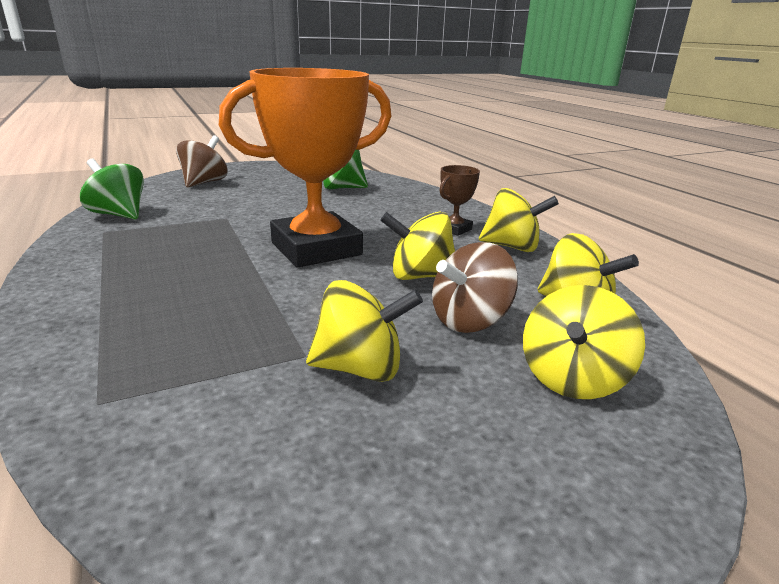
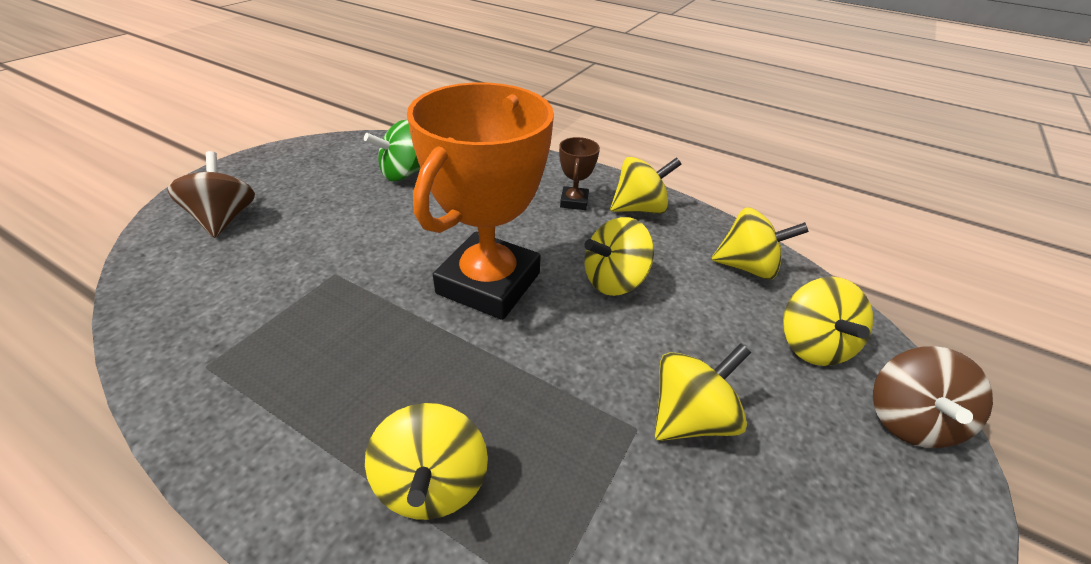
camera: 35 degrees left, 15 degrees up
green spinning top [80,158,144,220] -> none
brown spinning top [432,242,518,333] -> brown spinning top moved to [873,346,993,448]
none -> yellow spinning top [365,403,488,520]

